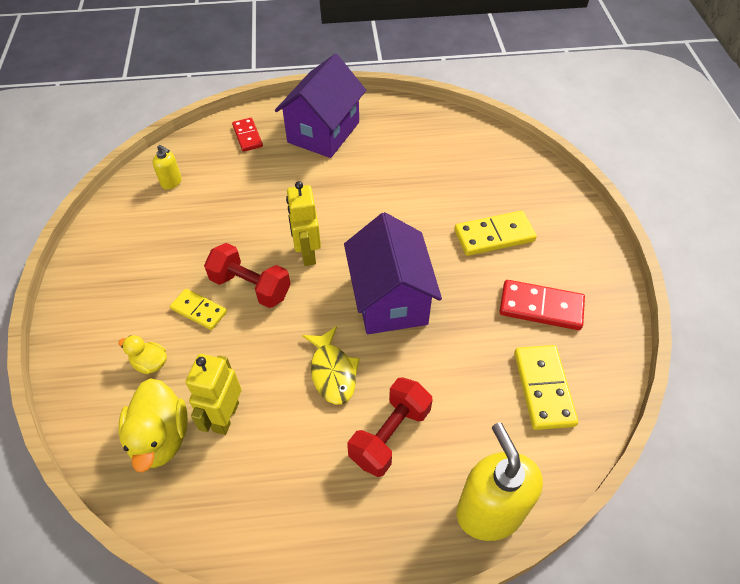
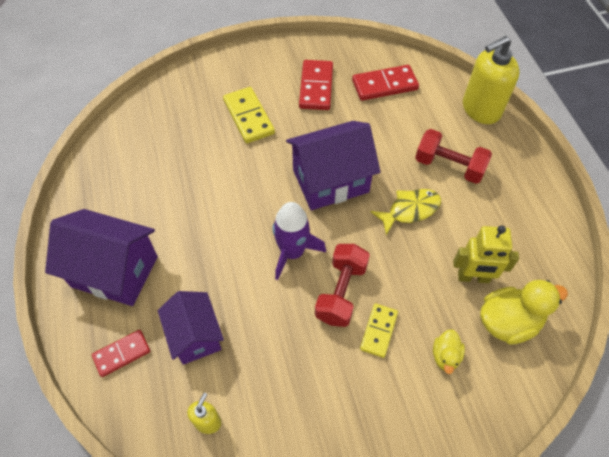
camera: 100 degrees left, 5 degrees up
yellow robot [286,181,321,266] -> purple rocket [273,202,326,280]
yellow domino [514,345,578,430] -> red domino [352,65,419,101]
none -> purple house [158,291,224,365]

